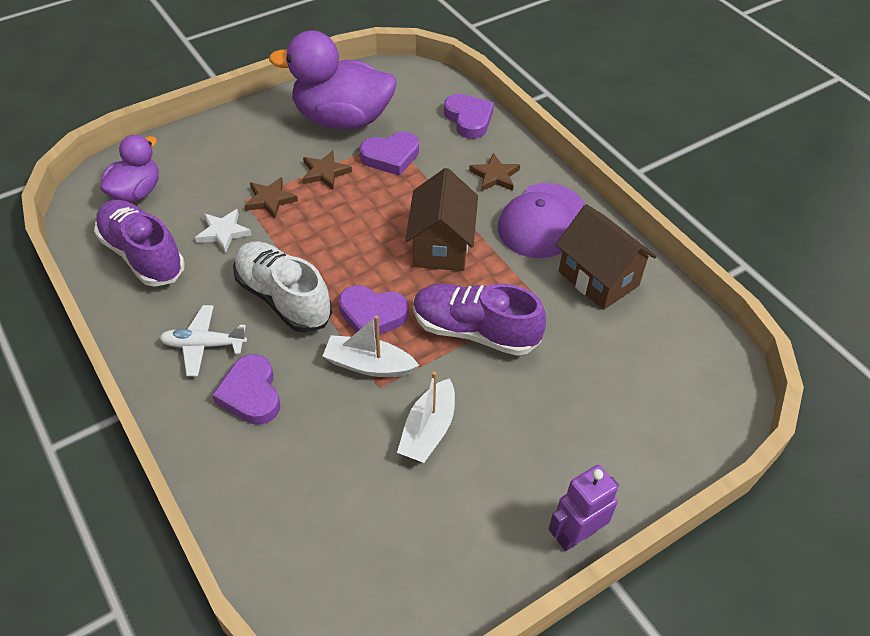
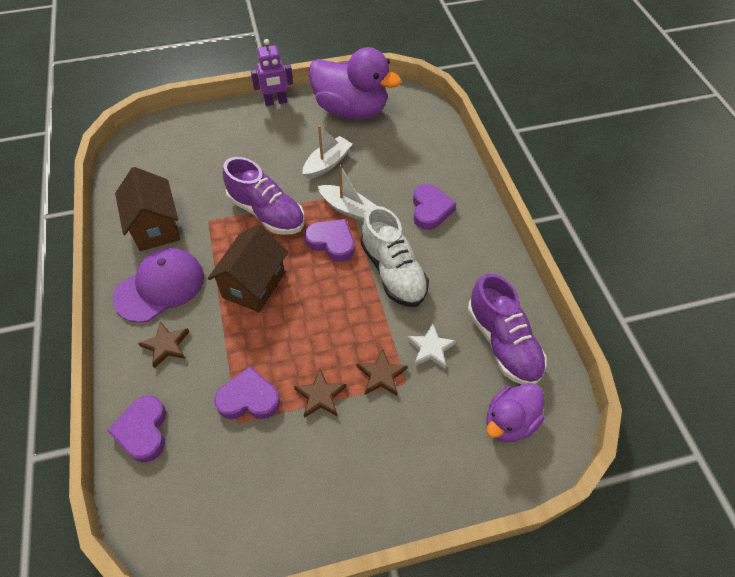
camera: 160 degrees left, 5 degrees up
white plane [159,305,247,377] -> none
purple duck [269,31,397,130] -> purple duck moved to [308,47,402,120]

